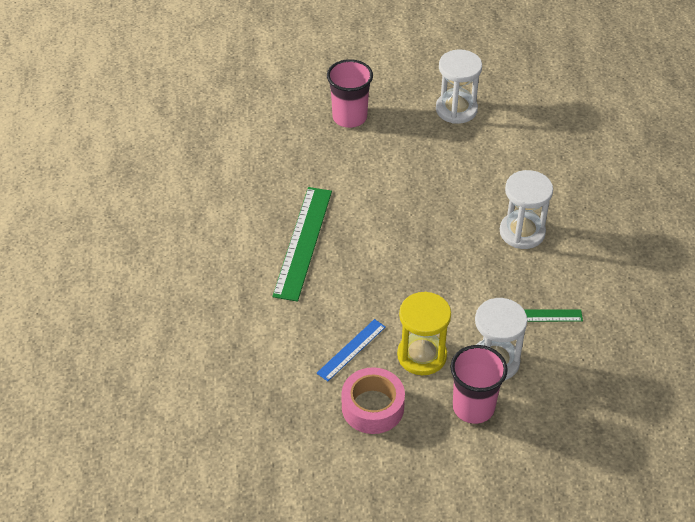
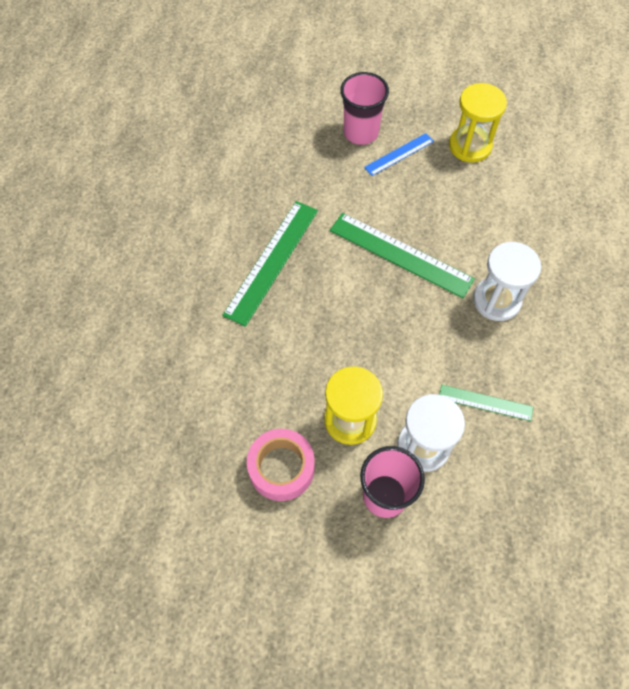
camera: 15 degrees right, 15 degrees up
blue ruler [317,319,386,381] -> blue ruler moved to [364,133,434,176]
white hourglass [436,49,482,124] -> yellow hourglass [449,83,507,163]
none -> green ruler [330,213,475,298]

